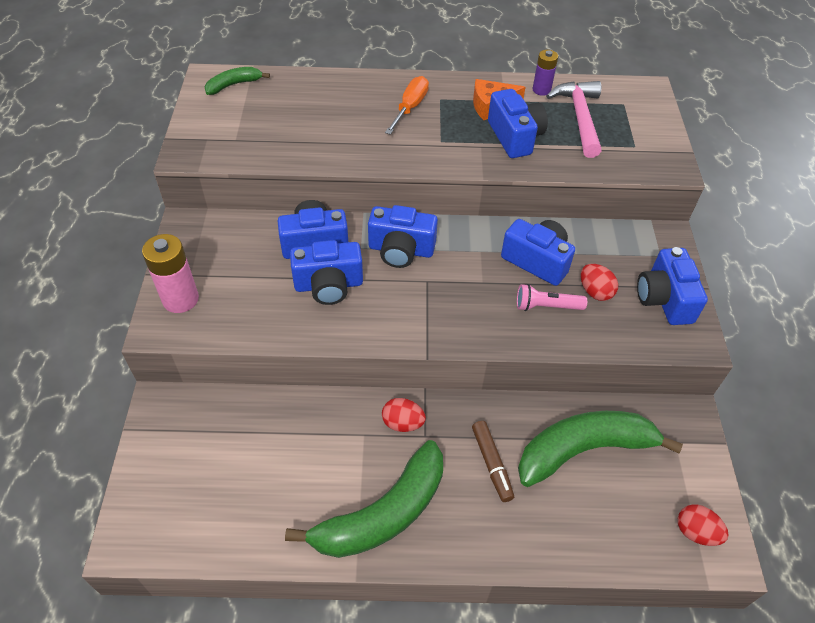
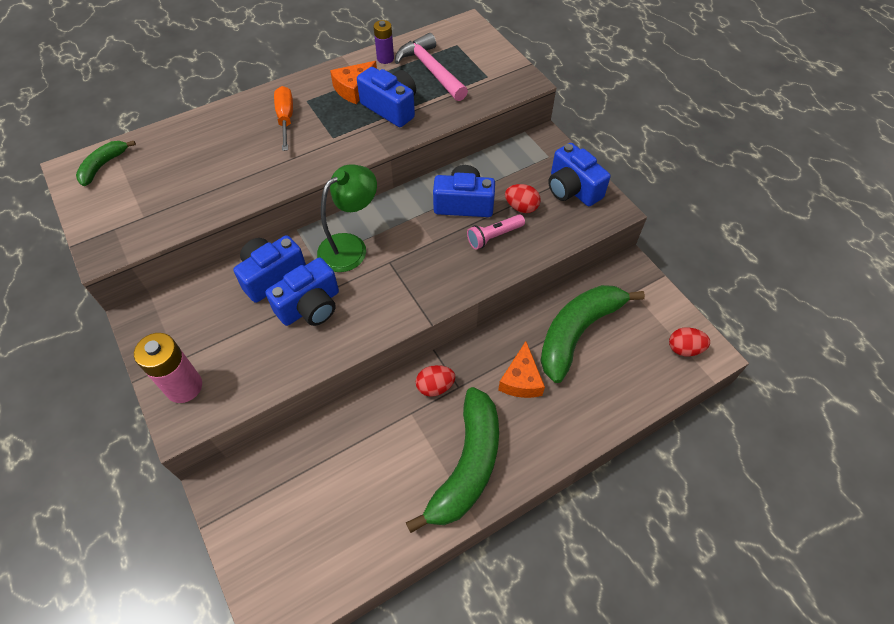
camera: 30 degrees left, 5 degrees up
blue camera [368,205,438,268] -> green lamp [317,164,377,272]
brown marker [472,421,514,502] -> orange cheese [498,341,545,398]

